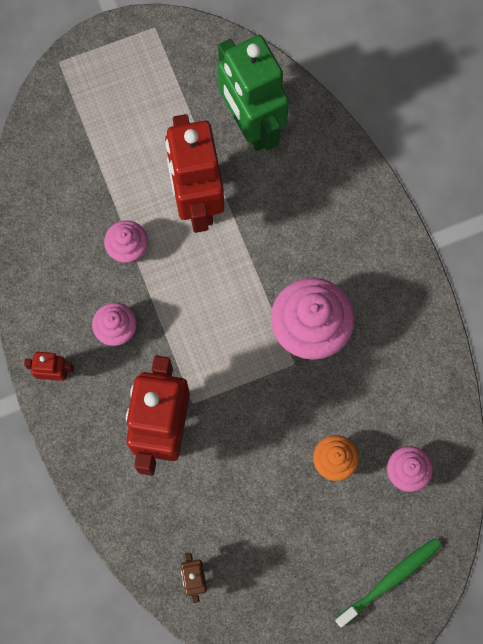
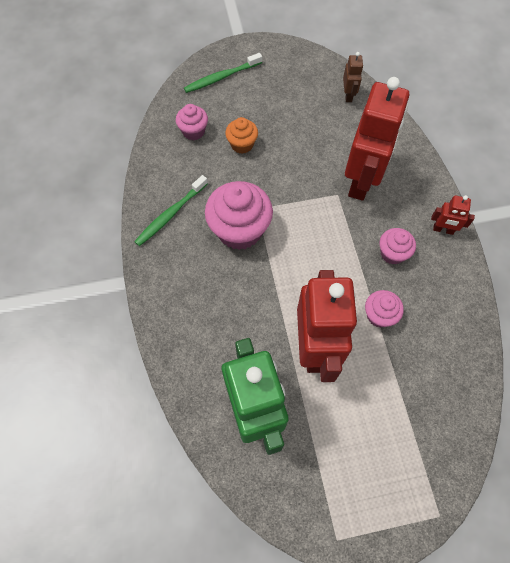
camera: 170 degrees left, 10 degrees down
none -> green toothbrush [134,175,208,246]

